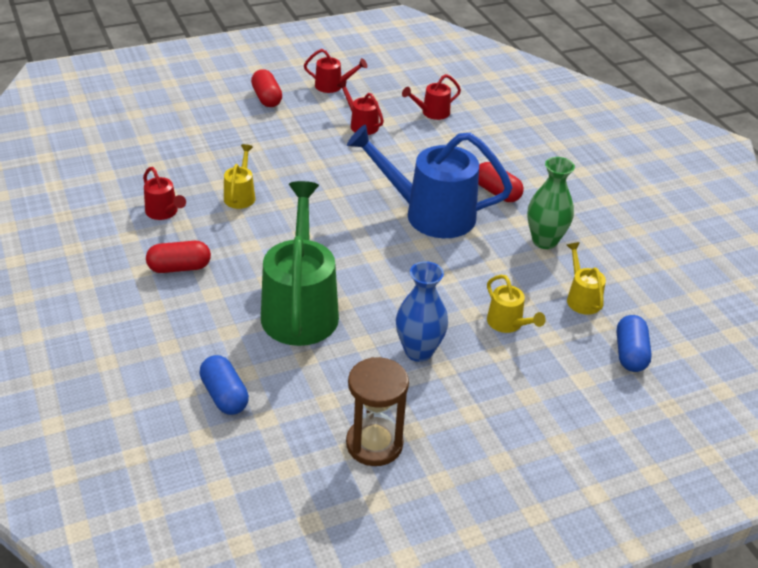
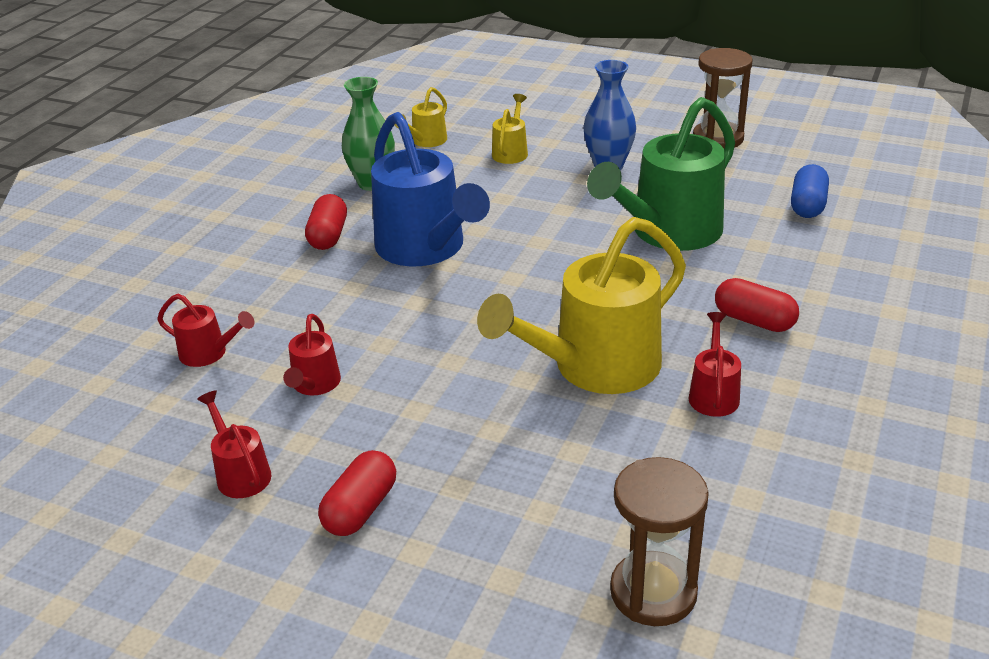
camera: 130 degrees left, 5 degrees down
yellow watering can [224,144,255,209] -> yellow watering can [477,217,686,394], size x2.18
blue capsule [617,315,652,372] -> none
none -> brown hourglass [610,457,709,626]

